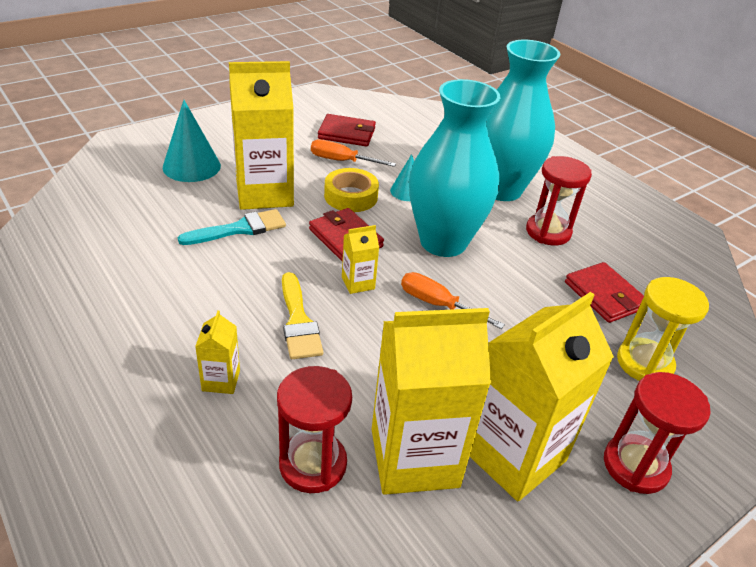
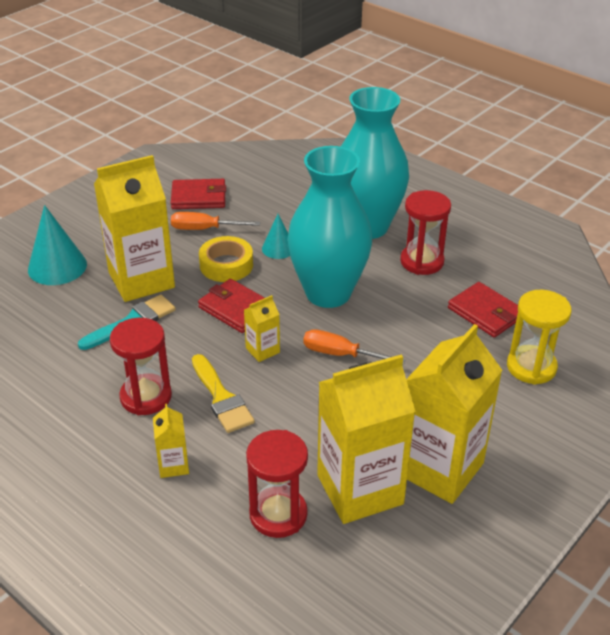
camera: 10 degrees left, 0 degrees up
red hourglass [604,372,711,494] -> red hourglass moved to [110,318,172,415]

